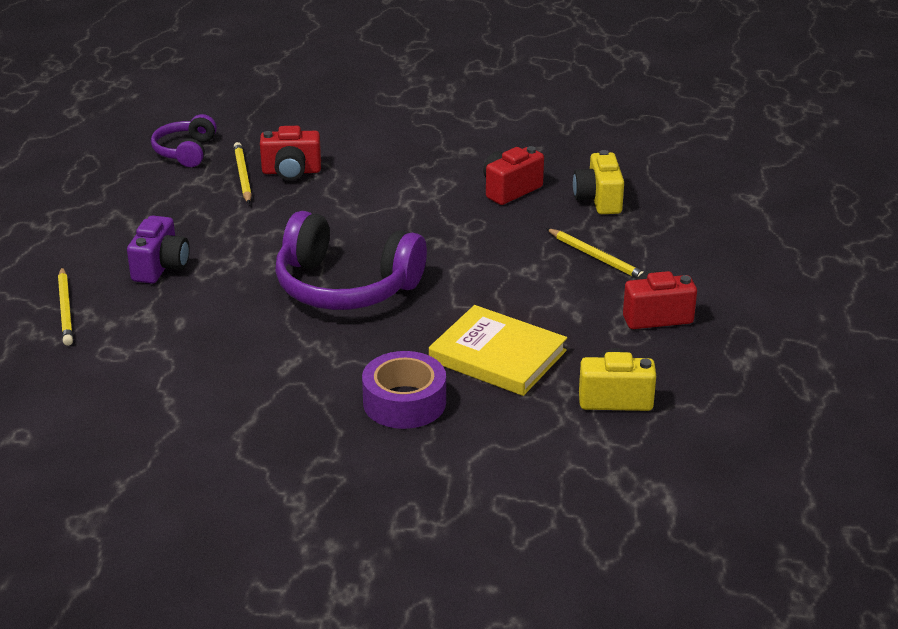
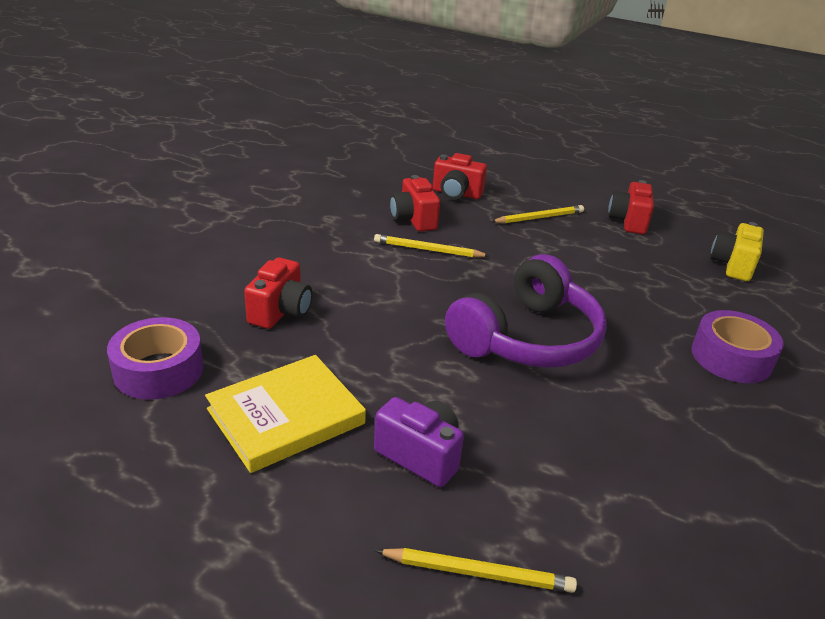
camera: 70 degrees left, 0 degrees up
purple headphones [151,114,217,167] -> purple tape [107,317,204,400]
yellow pencil [234,142,252,204] -> yellow pencil moved to [374,234,490,257]
yellow book [429,305,567,396] -> yellow book moved to [205,355,366,473]
yellow camera [573,150,624,214] -> red camera [433,153,487,200]

